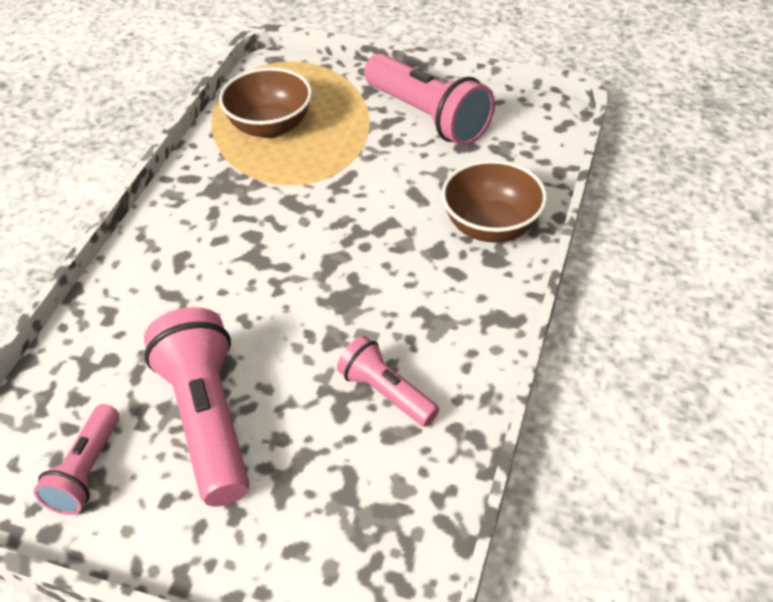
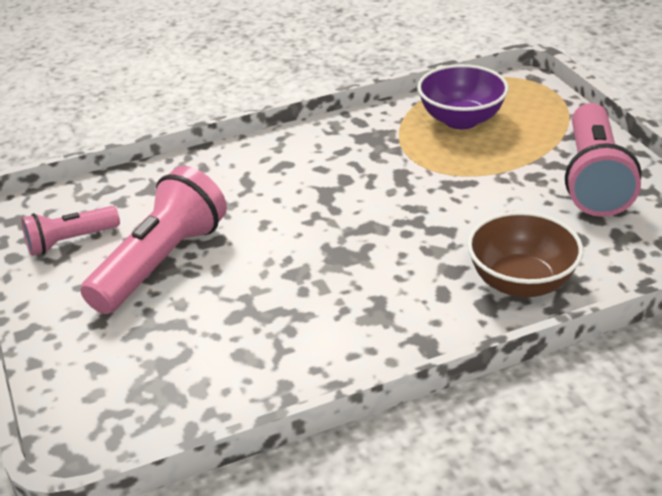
camera: 50 degrees right, 10 degrees down
brown bowl [219,67,312,138] -> purple bowl [417,64,509,129]
pink flashlight [337,336,439,427] -> none

